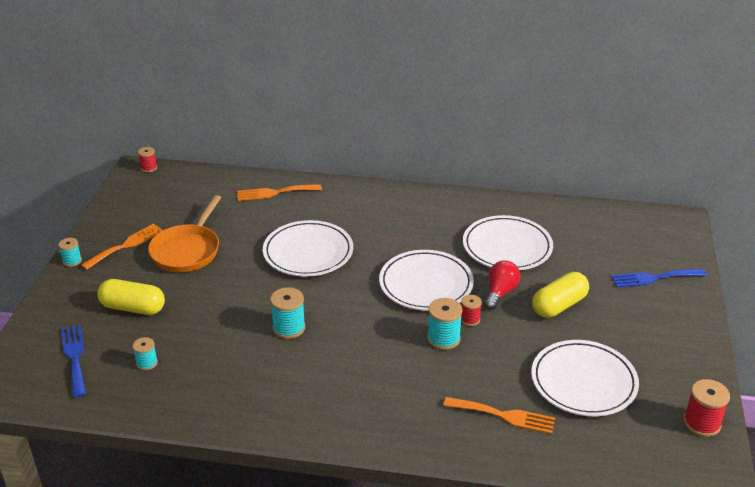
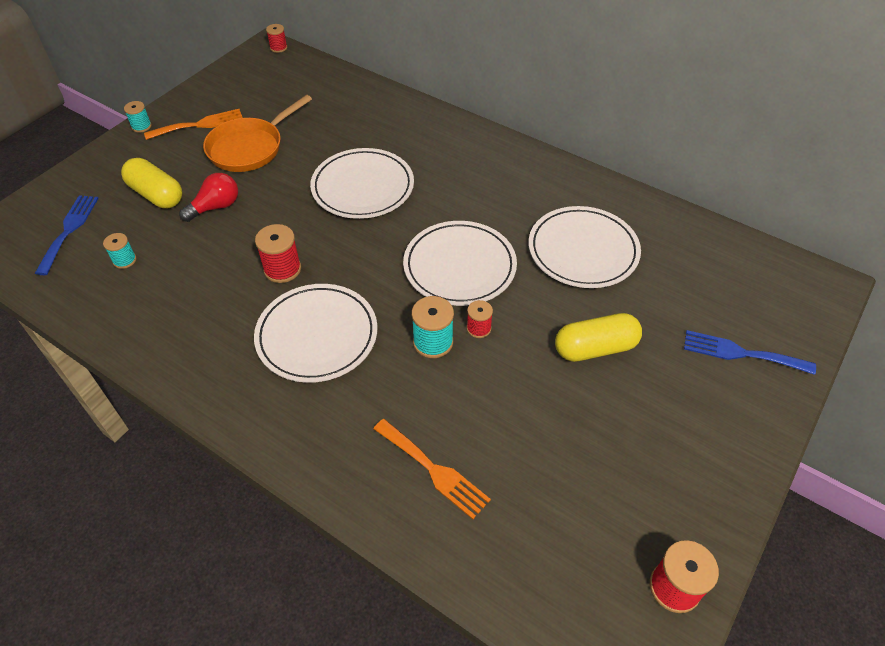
camera: 25 degrees right, 15 degrees up
orange fork [237,184,322,201] -> none
turquoise spool [270,287,305,339] -> red spool [255,224,301,283]
red light bulb [484,260,521,310] -> red light bulb moved to [179,173,238,222]
white plate [531,340,639,416] -> white plate moved to [254,284,377,383]

